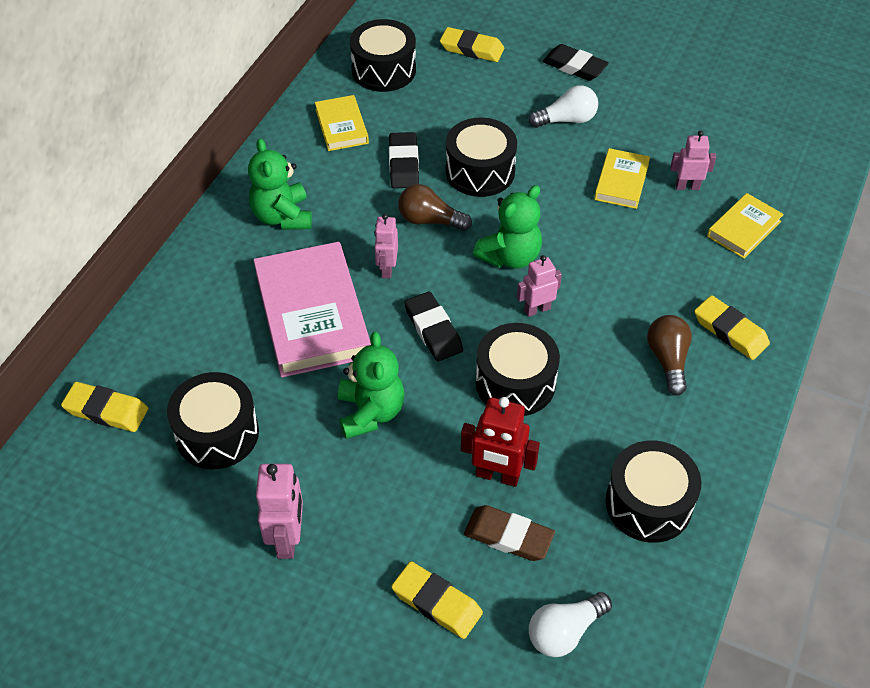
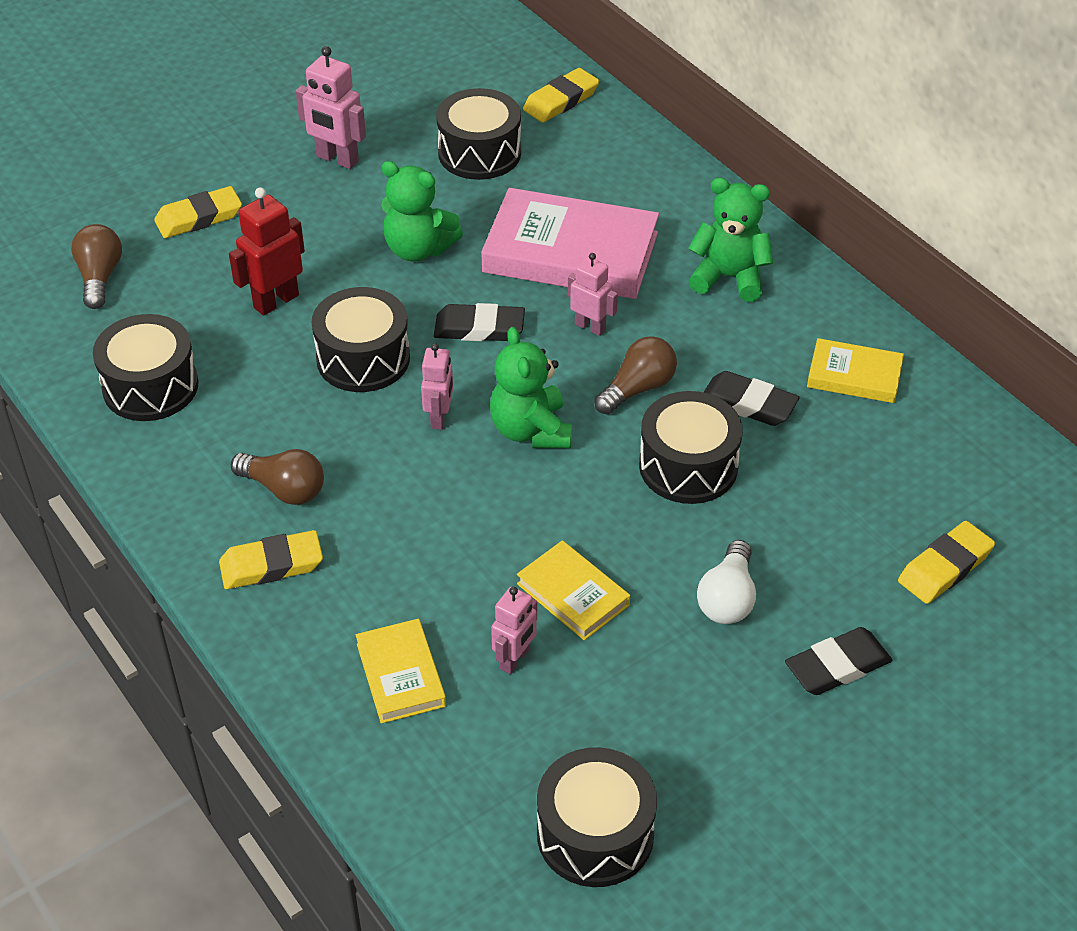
camera: 120 degrees right, 5 degrees down
black drum [350,19,416,92] -> black drum moved to [537,747,657,887]
brown eraser [464,505,555,561] -> none
white light bulb [529,592,612,657] -> brown light bulb [71,224,122,309]

